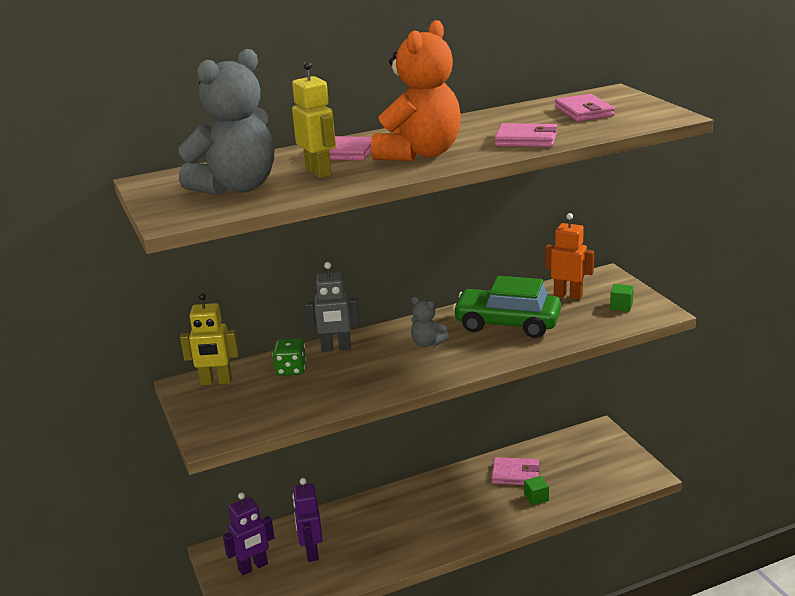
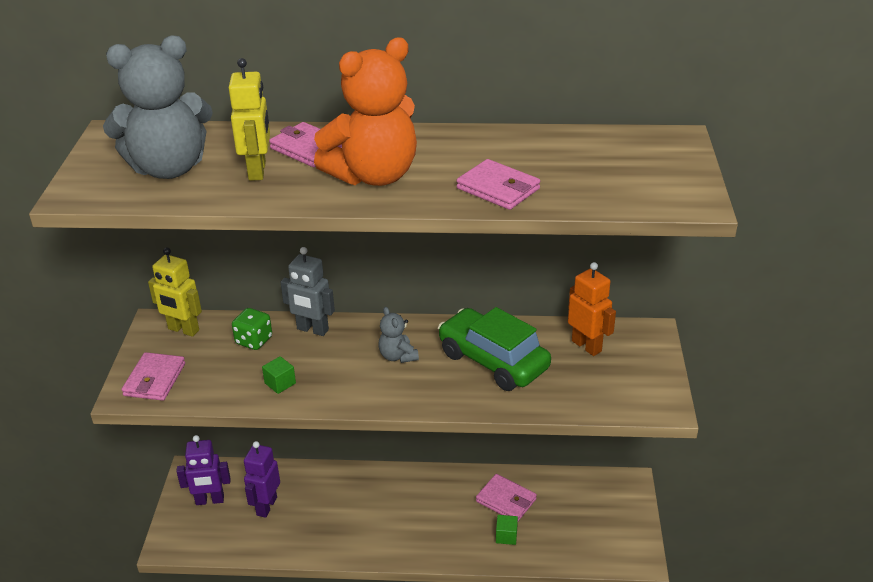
camera: 25 degrees right, 10 degrees up
pink wallet [555,94,615,122] -> pink wallet moved to [122,352,185,401]
green cube [610,284,634,312] -> green cube moved to [262,356,296,394]

